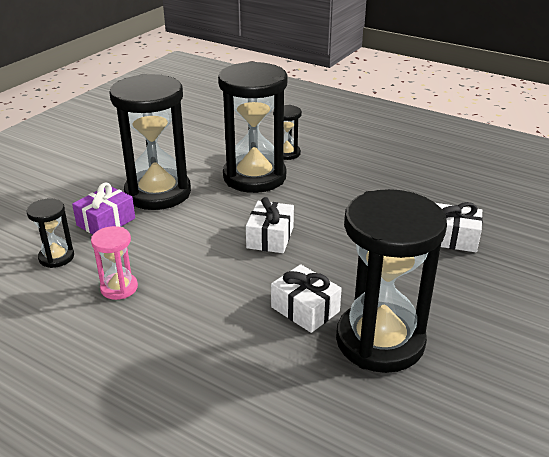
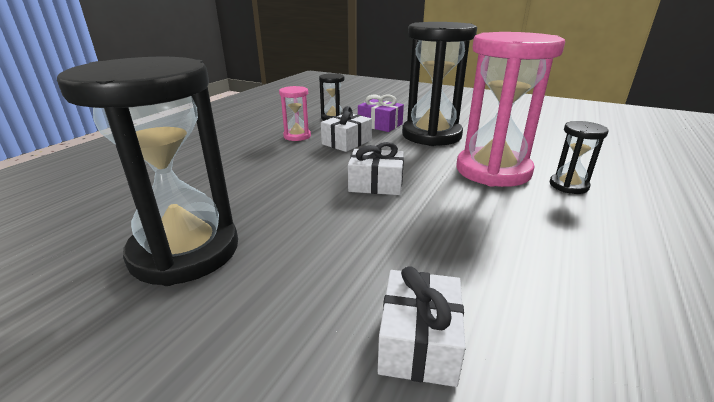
camera: 85 degrees right, 5 degrees down
black hourglass [218,61,288,193] -> pink hourglass [456,32,565,187]
white gift [271,264,342,333] -> white gift moved to [321,106,372,152]

